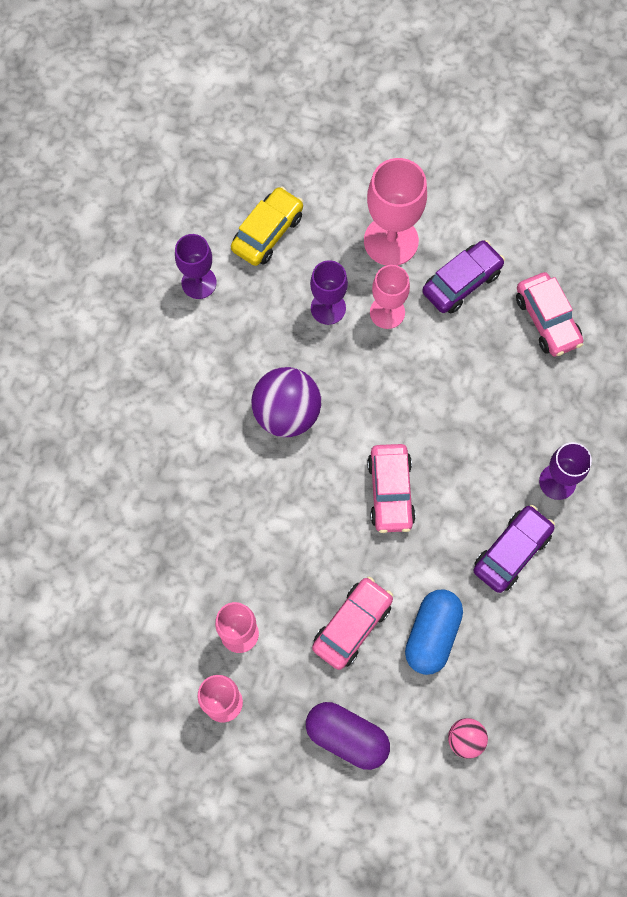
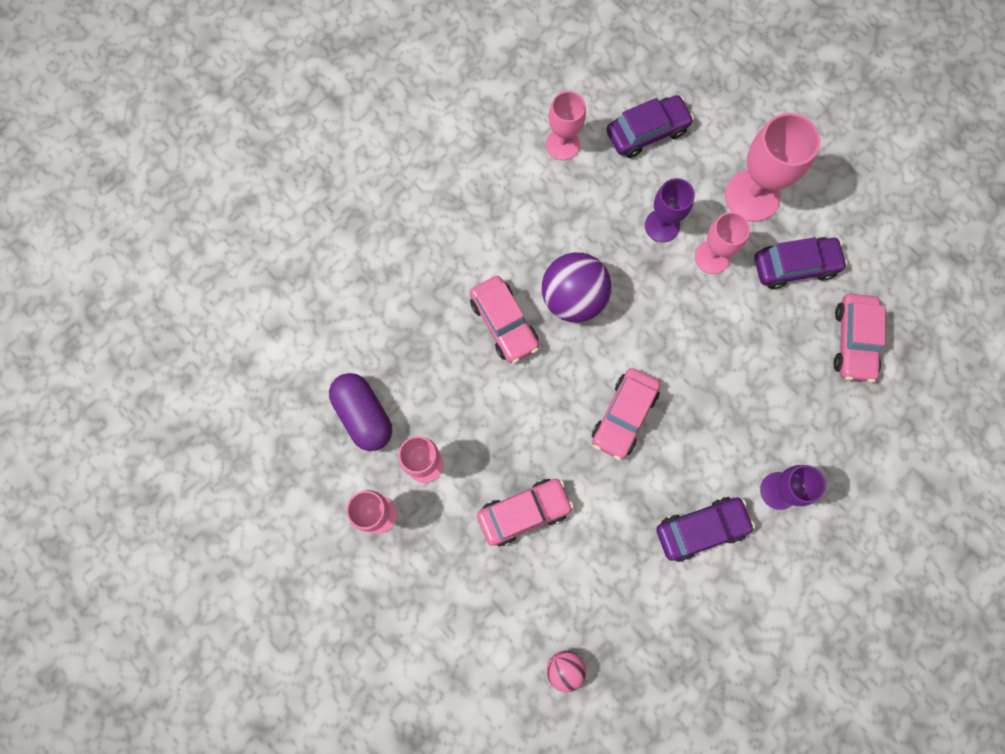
camera: 30 degrees right, 5 degrees up
purple goblet [175,234,217,299] -> pink goblet [546,91,586,160]
yellow car [231,187,303,266] -> purple car [607,95,694,158]
purple capsule [306,702,390,770] -> purple capsule moved to [329,373,392,451]
blue capsule [405,589,463,675] -> none
none -> pink car [470,276,539,363]

